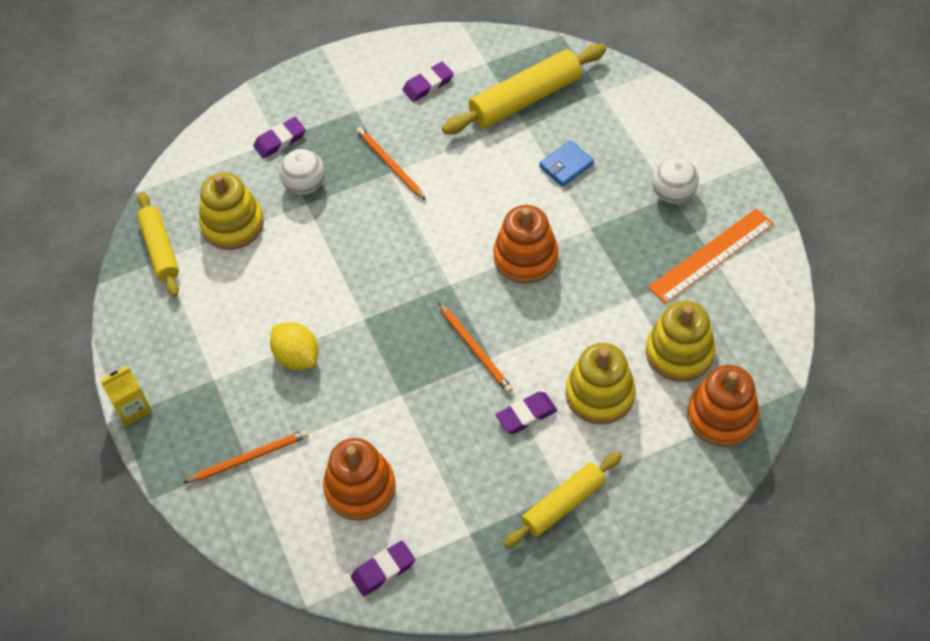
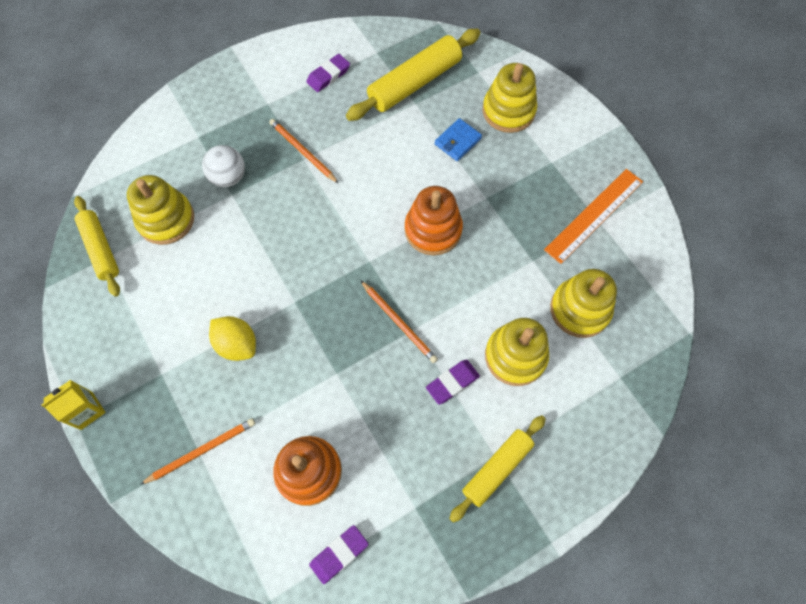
camera: 10 degrees left, 10 degrees up
purple eraser [253,117,306,159] -> none
white ball [652,157,699,204] -> none
orange stacking toy [687,365,759,447] -> none
none -> yellow stacking toy [482,63,537,133]

